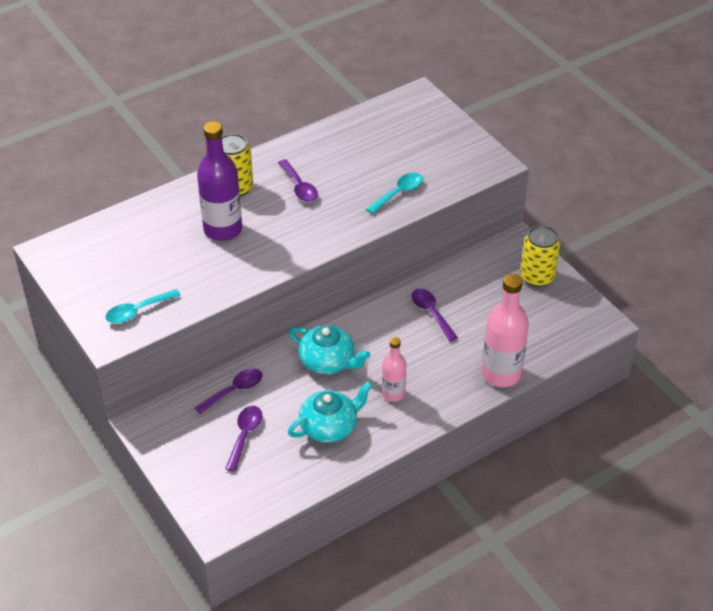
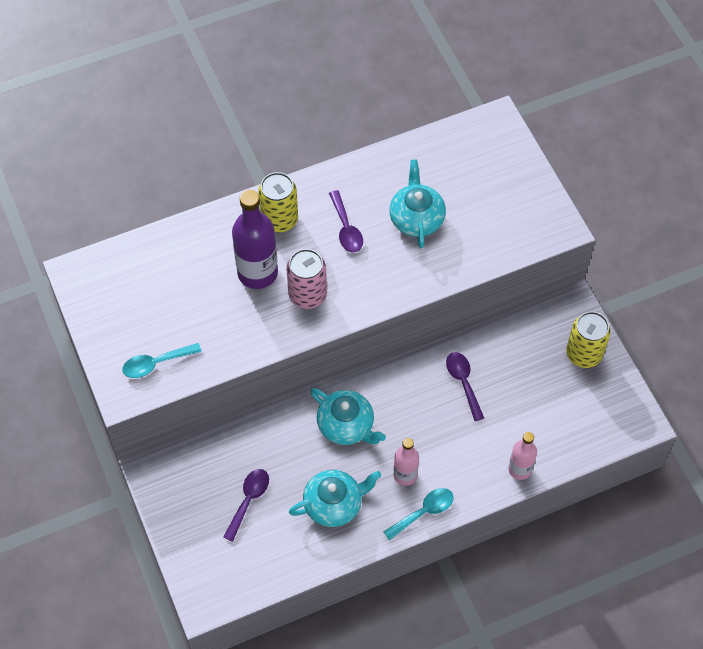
camera: 10 degrees right, 15 degrees up
purple spoon [195,368,262,414] -> none
turquoise spoon [366,173,423,214] -> turquoise spoon moved to [384,488,454,540]
pink bottle [482,274,529,387] -> pink bottle [508,432,537,480], size x0.58
none -> pink can [286,249,327,309]
none -> turquoise teapot [389,159,446,248]

